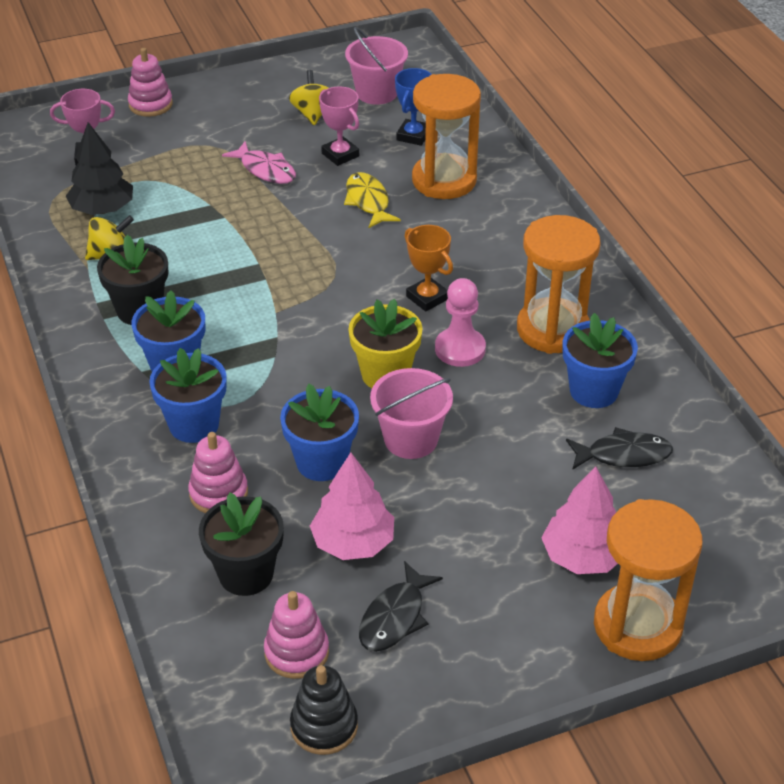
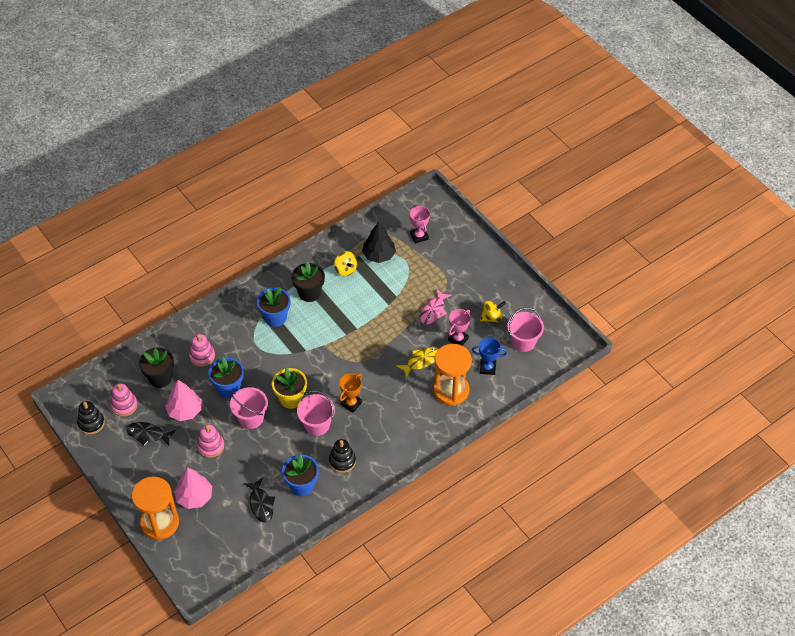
camera: 75 degrees right, 10 degrees up
pink stacking toy [128,48,173,117] -> pink stacking toy moved to [197,424,224,458]
blue flower pot [149,348,227,443] -> none
pink pawn [435,278,486,367] -> pink bucket [297,390,335,436]
orange hourglass [517,215,601,354] -> black stacking toy [329,439,356,473]

